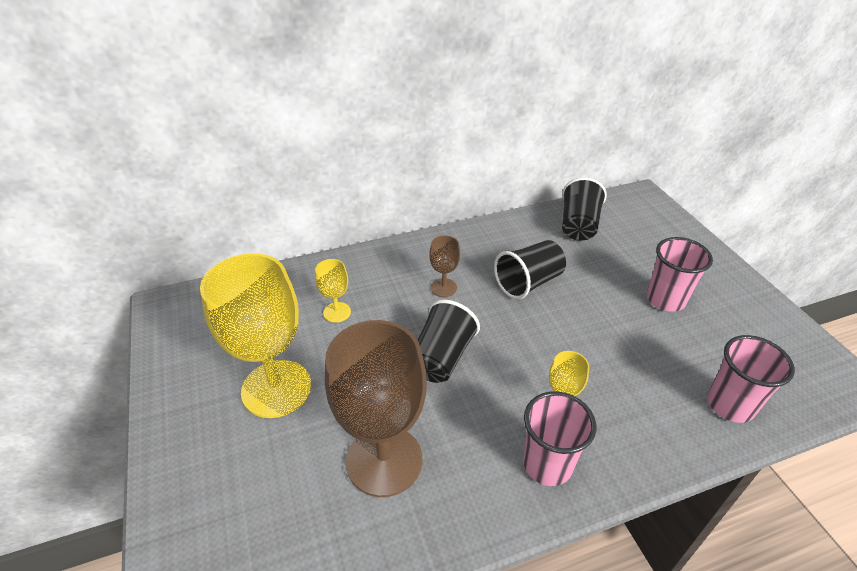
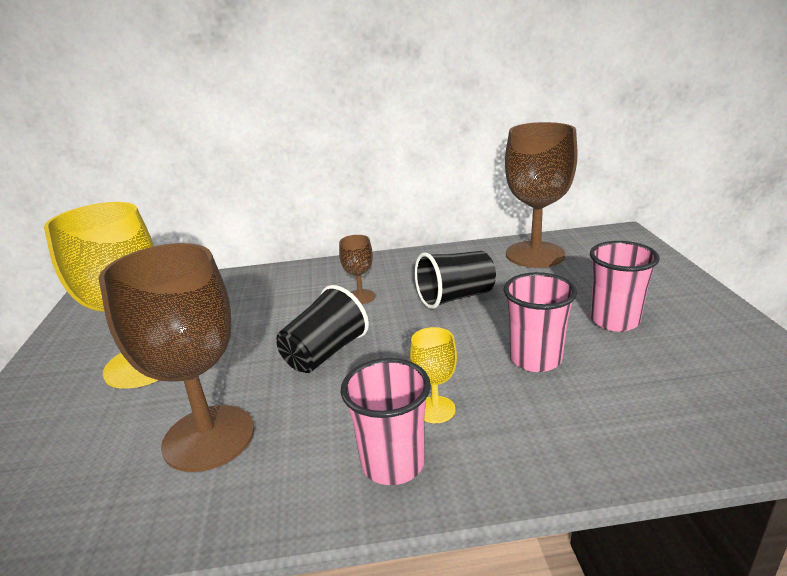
camera: 15 degrees right, 15 degrees down
yellow goblet [315,259,351,323] -> none
black cup [562,177,607,241] -> brown goblet [505,122,578,268]
pink cup [707,335,795,423] -> pink cup moved to [504,272,577,372]

